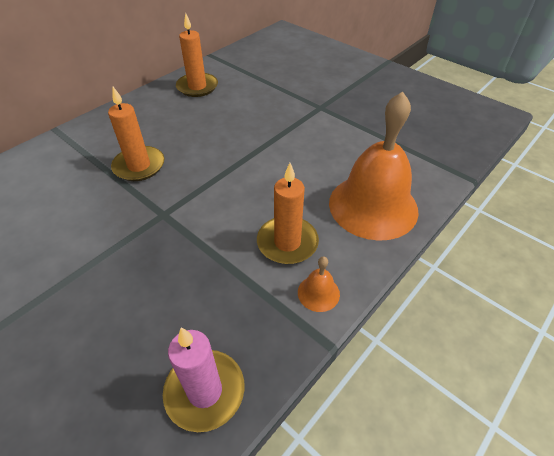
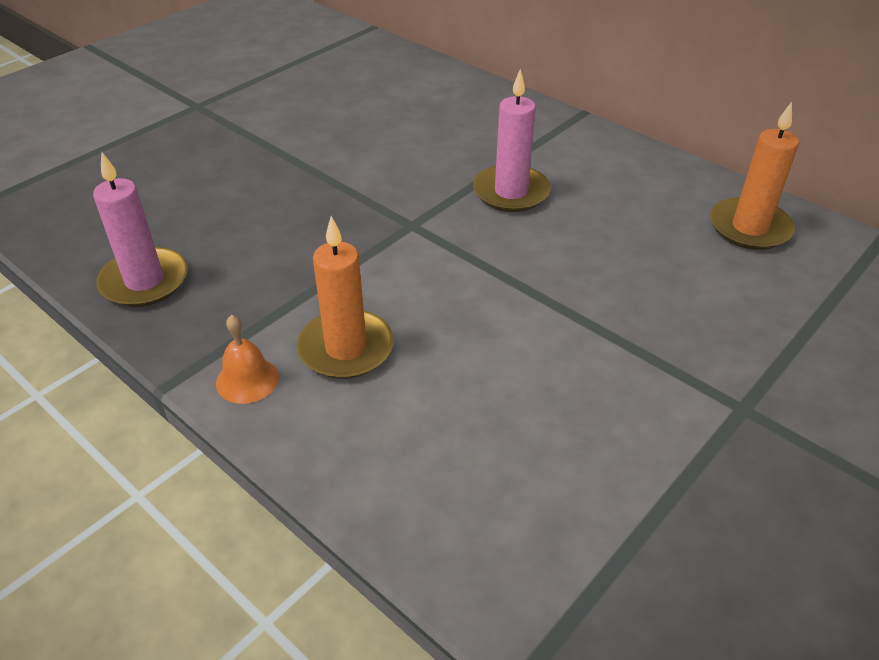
camera: 90 degrees right, 5 degrees down
orange candle [108,87,164,181] -> pink candle [473,69,551,212]
orange bell [329,92,419,241] -> none

